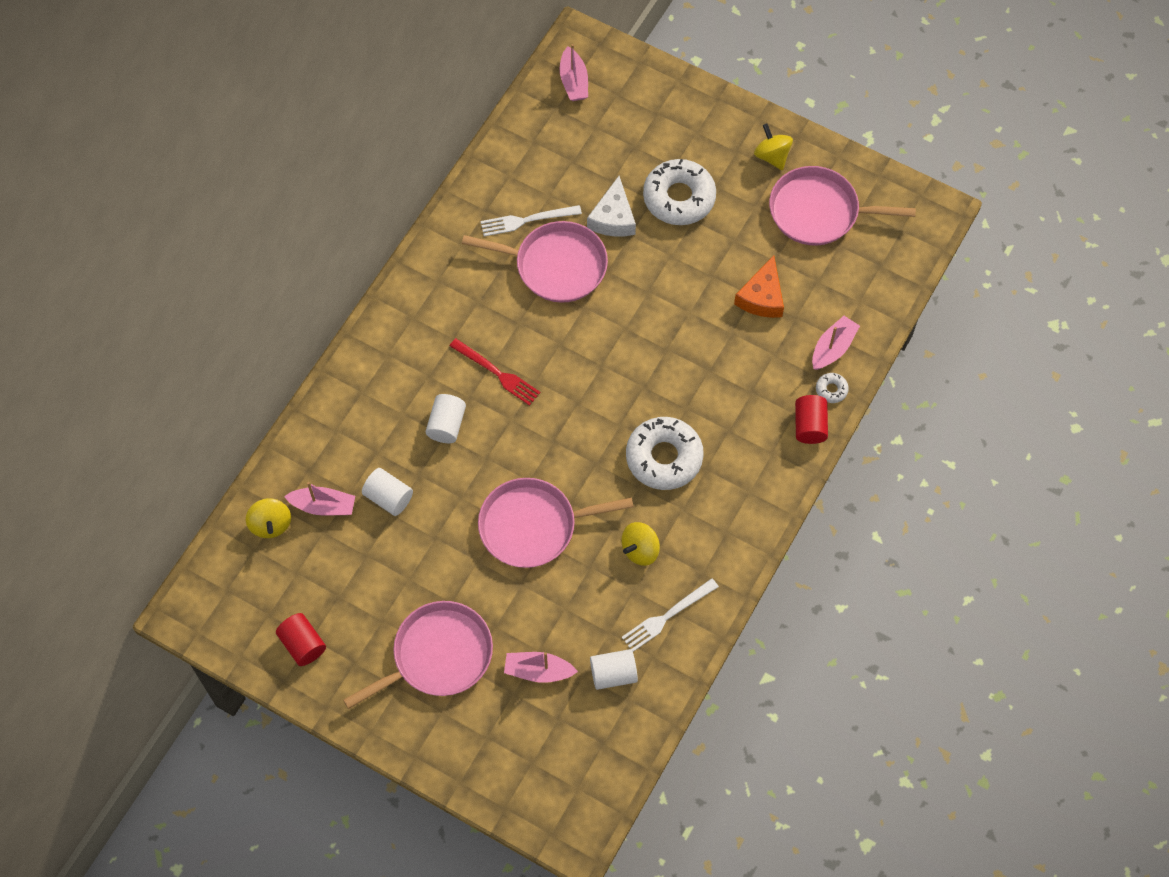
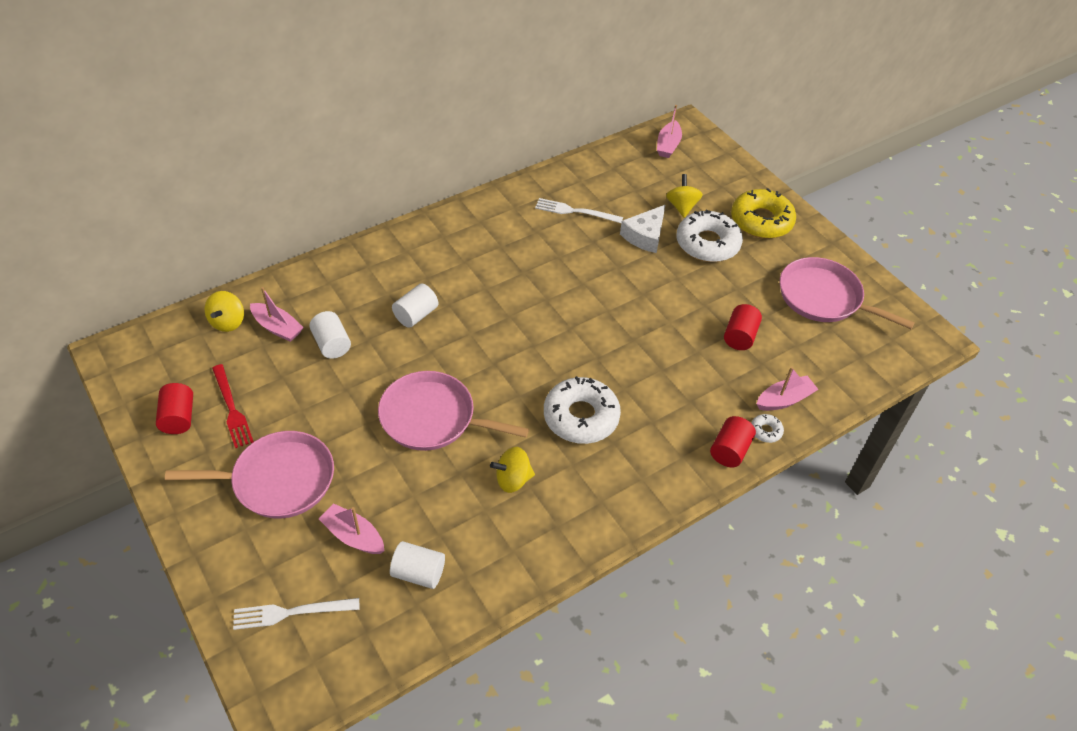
camera: 25 degrees right, 15 degrees down
red fork [450,338,540,406] -> red fork moved to [212,364,254,449]
pink pan [462,221,608,303] -> none
white fork [622,578,719,652] -> white fork moved to [233,598,360,630]
orange cheese [734,255,784,318] -> red cylinder [724,304,762,350]
yellow spinning top [754,123,793,170] -> yellow spinning top moved to [666,174,703,218]
none -> yellow donut [731,188,796,239]

